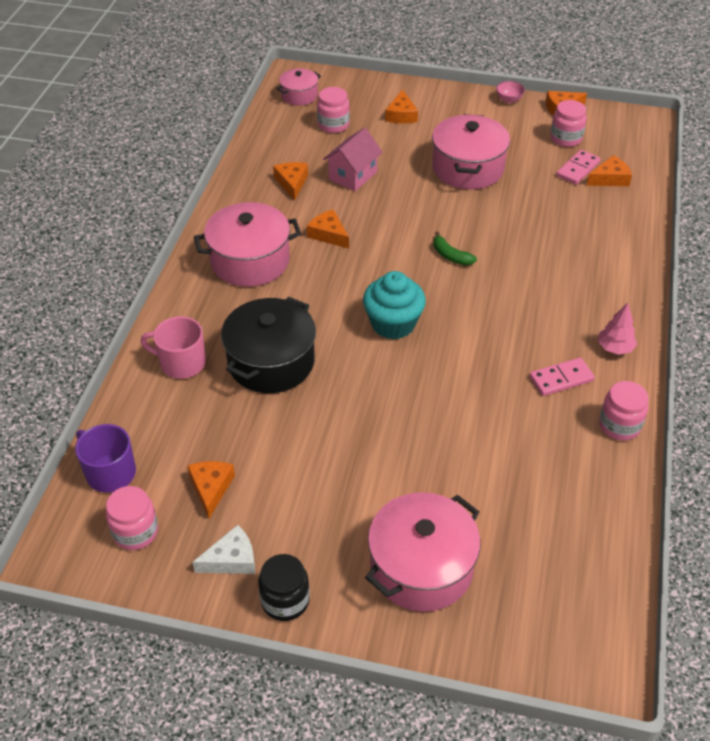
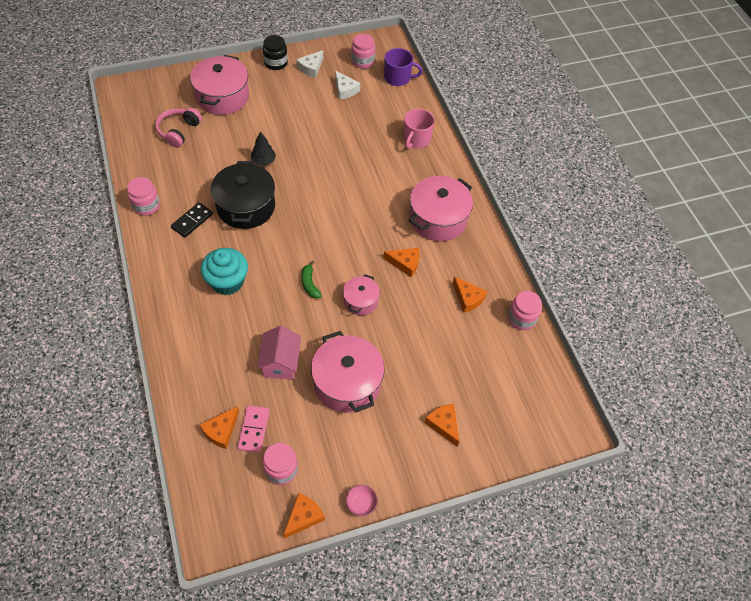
camera: 145 degrees right, 10 degrees up
pink mug [140,316,206,379] -> pink mug turned 135 degrees clockwise [403,109,435,149]
orange cheese [187,461,235,518] -> white cheese [335,71,360,99]
black pot [221,297,316,393] -> black pot moved to [211,161,275,229]
pink pot [276,68,321,106] -> pink pot moved to [343,274,380,316]
pink jar [317,87,350,133] -> pink jar moved to [508,291,542,330]
pink house [323,128,382,191] -> pink house moved to [257,326,301,380]
turquoise cupcake [363,271,426,340] -> turquoise cupcake moved to [201,248,248,295]
green banana [434,231,477,265] -> green banana turned 120 degrees counterclockwise [301,261,322,299]
pink domino [529,357,595,396] -> black domino [171,202,213,238]
pink tree [598,303,637,355] -> none
none -> pink headphones [155,108,202,148]
none -> black tree [251,131,276,165]

